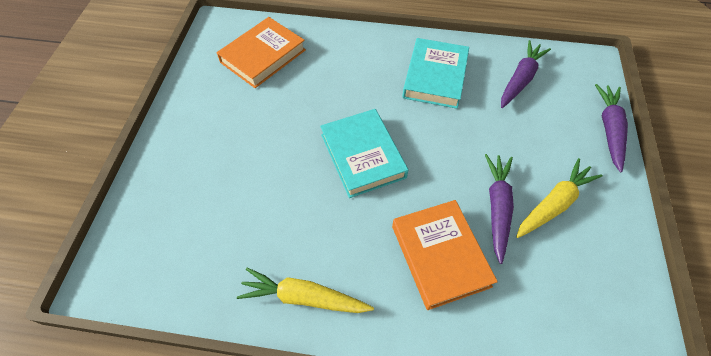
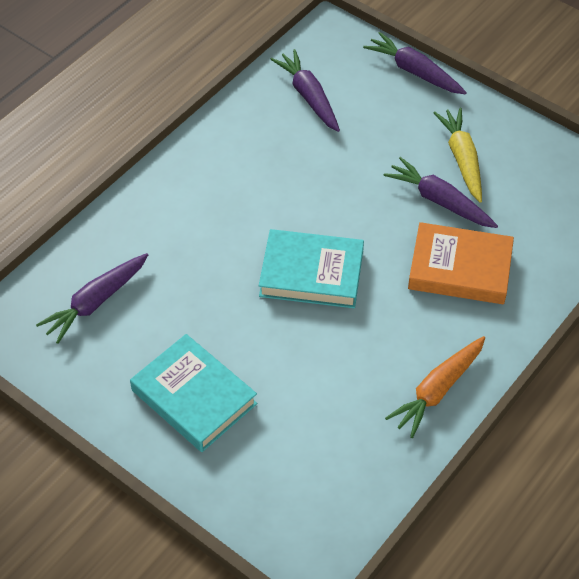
camera: 60 degrees left, 5 degrees down
orange book [217,17,306,88] -> purple carrot [36,253,148,344]
yellow carrot [237,268,374,313] -> orange carrot [385,336,485,438]
turquoise book [402,38,469,109] -> turquoise book moved to [130,334,257,452]

